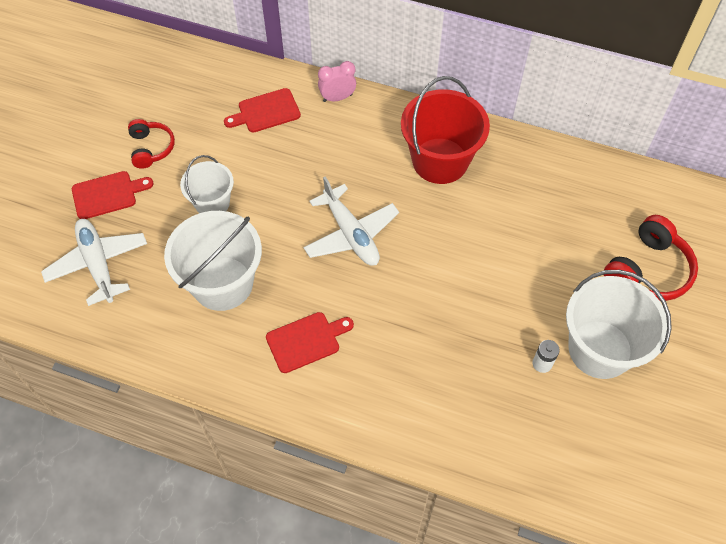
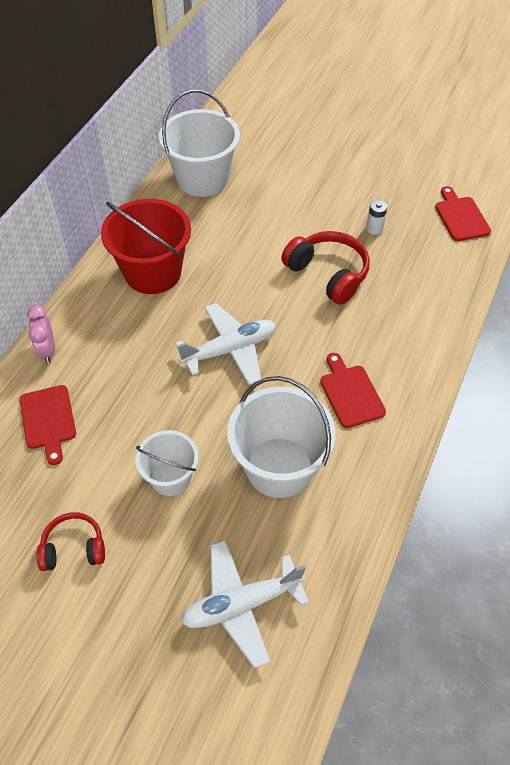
camera: 85 degrees left, 5 degrees down
red cutting board [72,171,154,219] -> red cutting board moved to [435,186,491,241]
white bucket [566,270,672,379] -> white bucket moved to [159,89,240,197]
red headphones [604,215,698,301] -> red headphones moved to [281,231,370,305]

